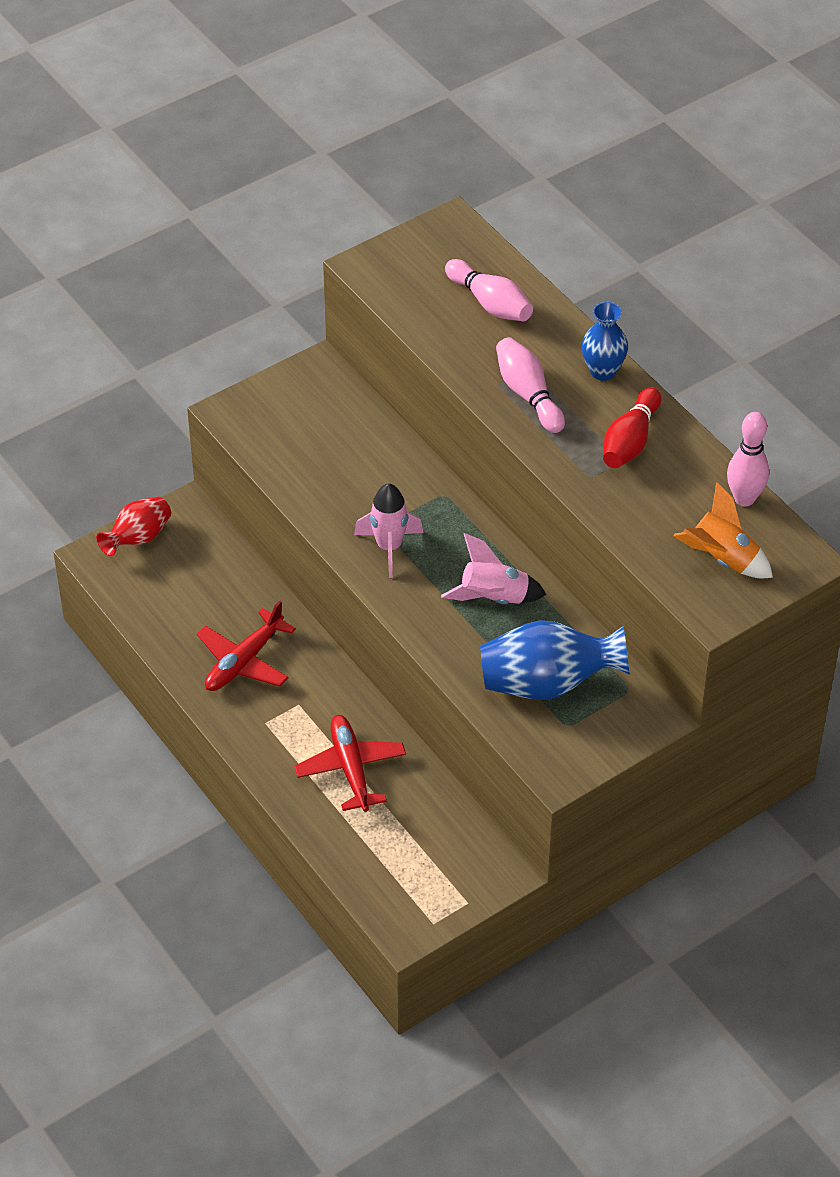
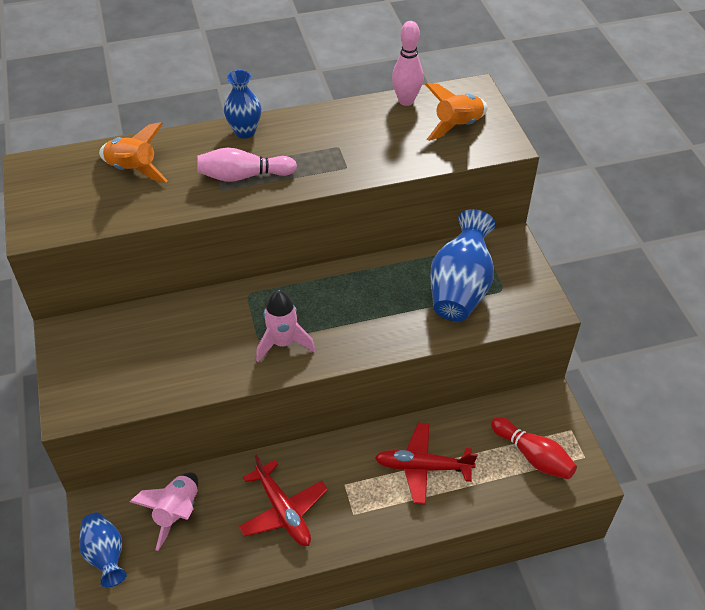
camera: 70 degrees left, 0 degrees up
red vase [96,497,171,556] -> blue vase [79,513,127,587]
pink rocket [441,533,546,604] -> pink rocket moved to [130,473,198,551]
pink bowling pin [445,259,533,321] -> orange rocket [99,122,168,182]
red bowling pin [603,387,662,468] -> red bowling pin moved to [491,417,577,479]

